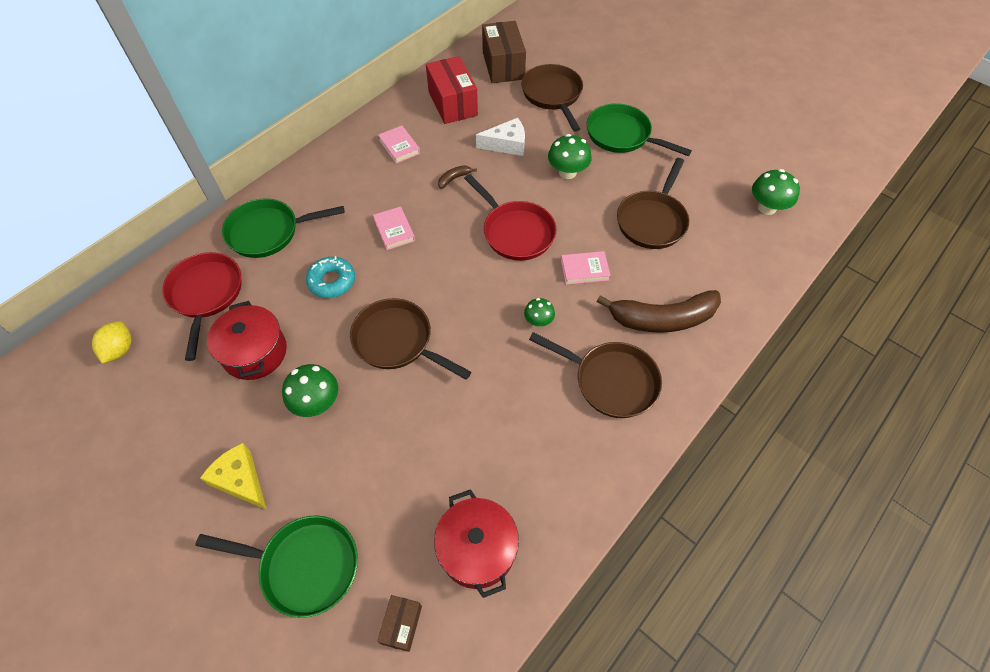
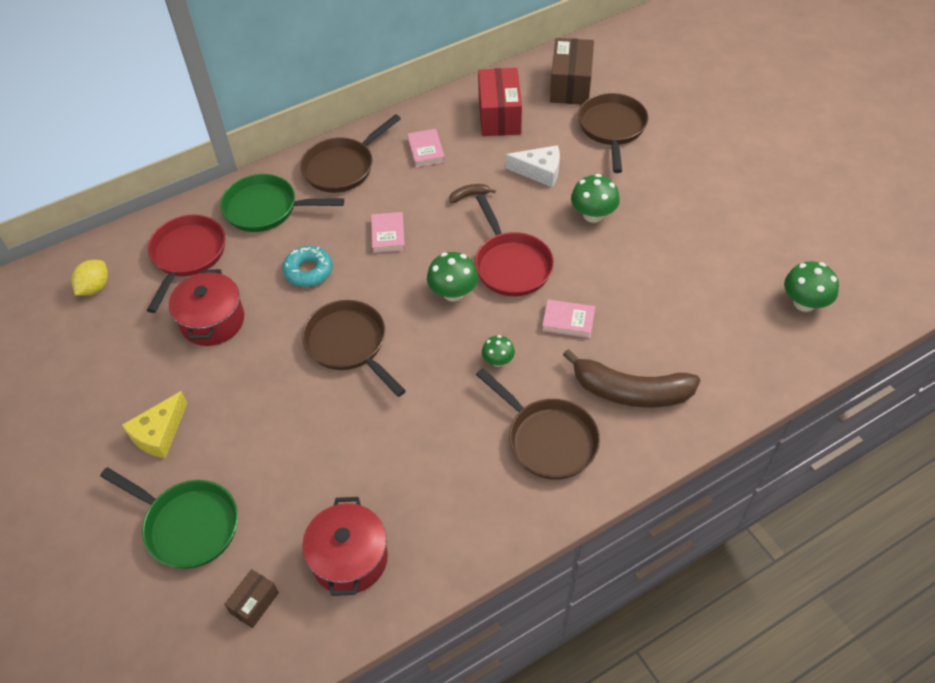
camera: 20 degrees right, 5 degrees down
yellow cheese [200,443,267,510] -> yellow cheese turned 120 degrees counterclockwise [122,391,187,459]
green mushroom [282,364,338,417] -> green mushroom moved to [427,252,478,301]
green pan [587,103,692,156] -> none
brown pan [617,158,689,249] -> brown pan moved to [300,114,401,193]

